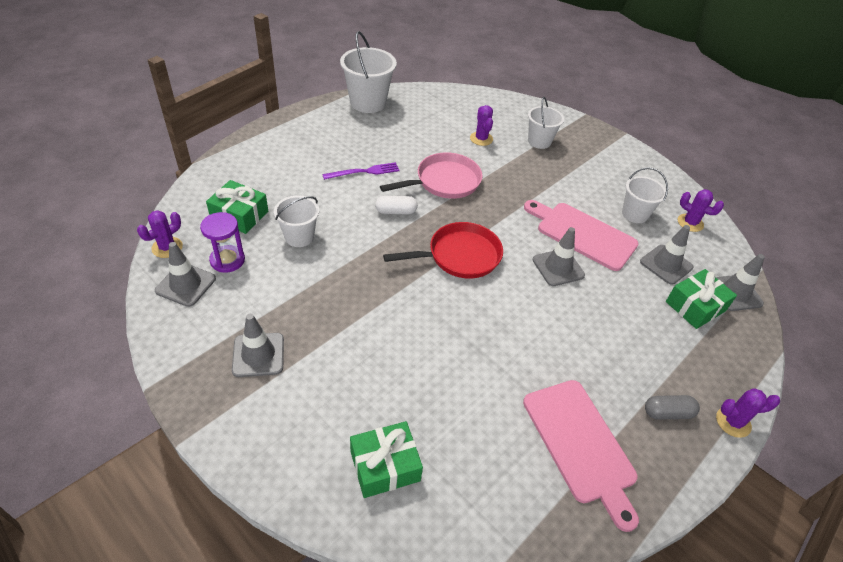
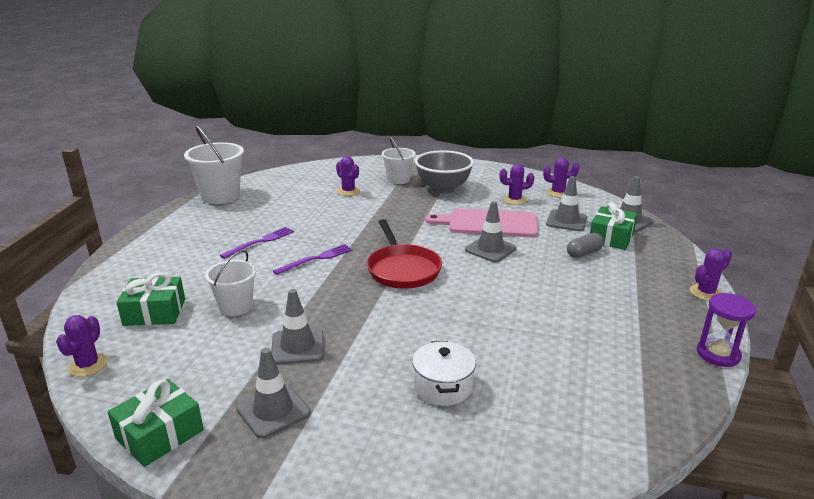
camera: 25 degrees left, 20 degrees down
grey traffic cone [155,242,216,307] -> grey traffic cone moved to [271,289,324,365]
purple hourglass [200,212,245,273] -> purple hourglass moved to [697,293,756,367]
green gift [350,421,423,498] -> green gift moved to [107,379,204,467]
white capsule [375,196,418,214] -> purple fork [273,244,353,275]
pink pan [380,152,483,199] -> none
red pan [383,222,503,279] -> red pan turned 120 degrees clockwise [367,219,442,289]
pink cutting board [523,380,639,532] -> none
white bucket [622,167,668,223] -> purple cactus [499,164,534,205]
grey capsule [645,395,700,420] -> grey capsule moved to [567,233,604,258]
none -> white pot [412,341,476,406]
none -> grey bowl [415,150,474,194]

